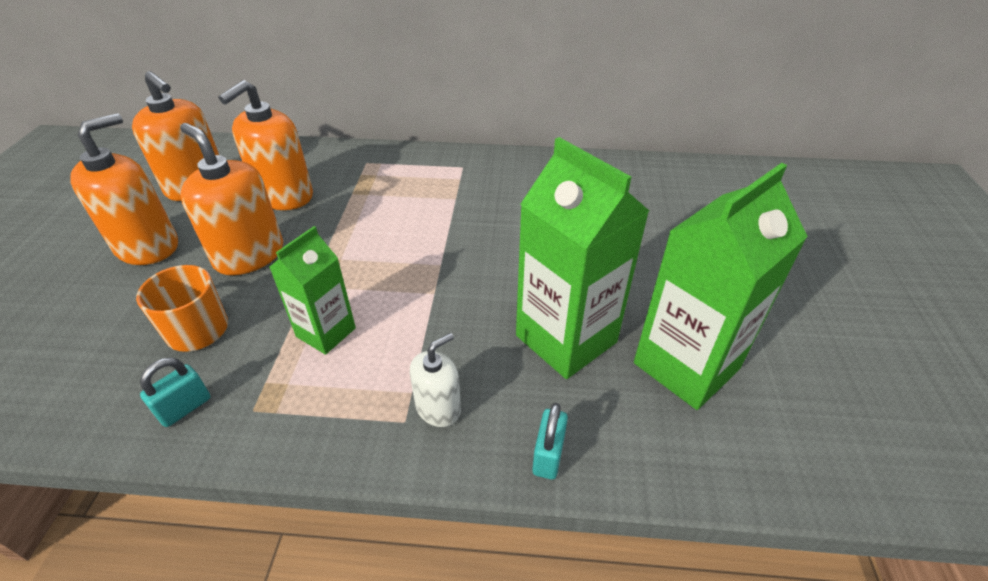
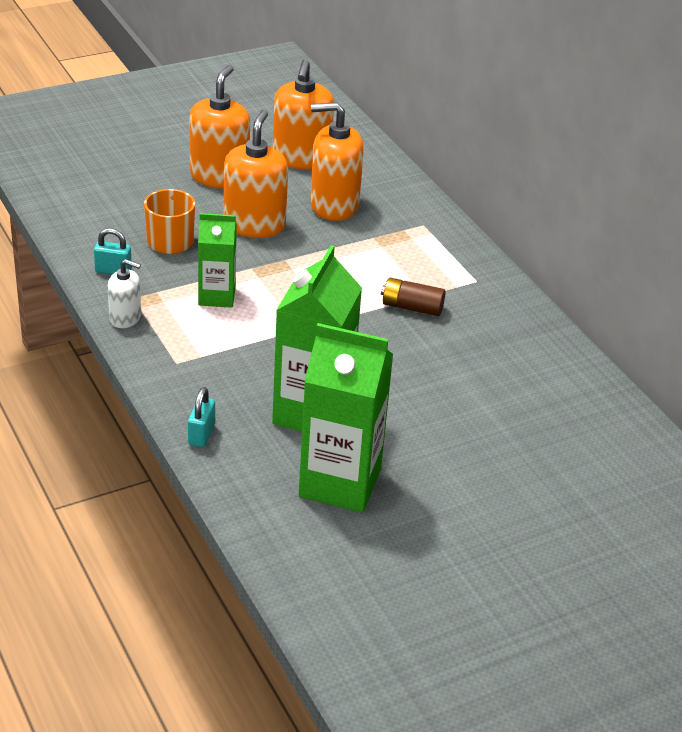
camera: 55 degrees right, 5 degrees down
orange soap dispenser [70,113,178,265] -> orange soap dispenser turned 75 degrees counterclockwise [189,65,250,189]
white soap dispenser [410,333,461,427] -> white soap dispenser moved to [108,259,141,328]
turquoise padlock [532,403,568,480] -> turquoise padlock turned 60 degrees counterclockwise [188,387,215,447]
none -> brown battery [381,278,446,316]

